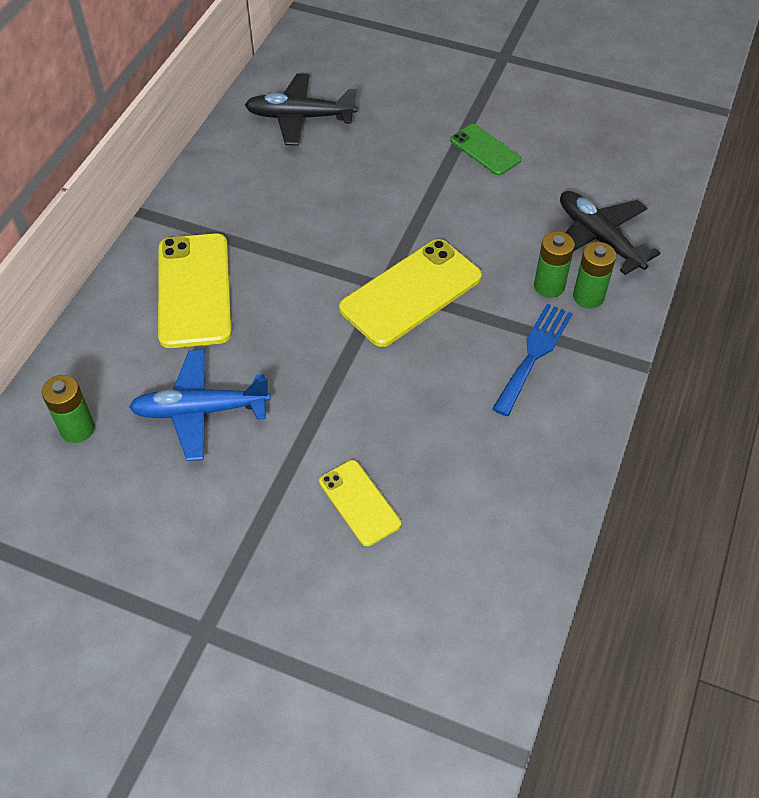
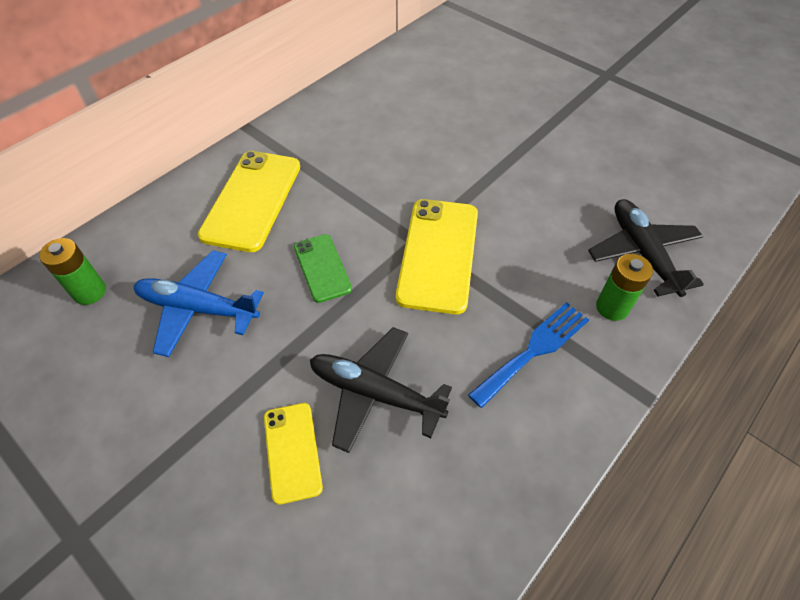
camera: 20 degrees right, 0 degrees up
black plane [245,73,357,146] -> black plane moved to [310,327,452,453]
yellow phone [339,239,482,347] -> yellow phone turned 60 degrees counterclockwise [396,199,478,314]
green phone [450,124,521,176] -> green phone moved to [294,234,352,303]
green battery [534,231,575,298] -> none

